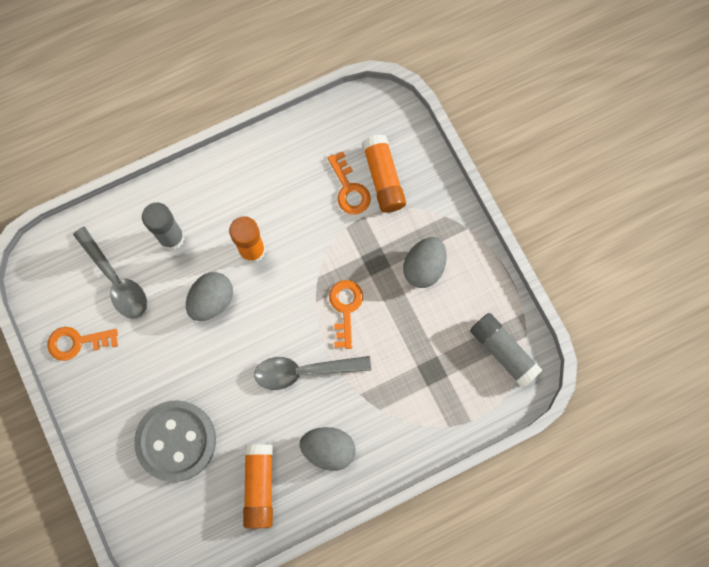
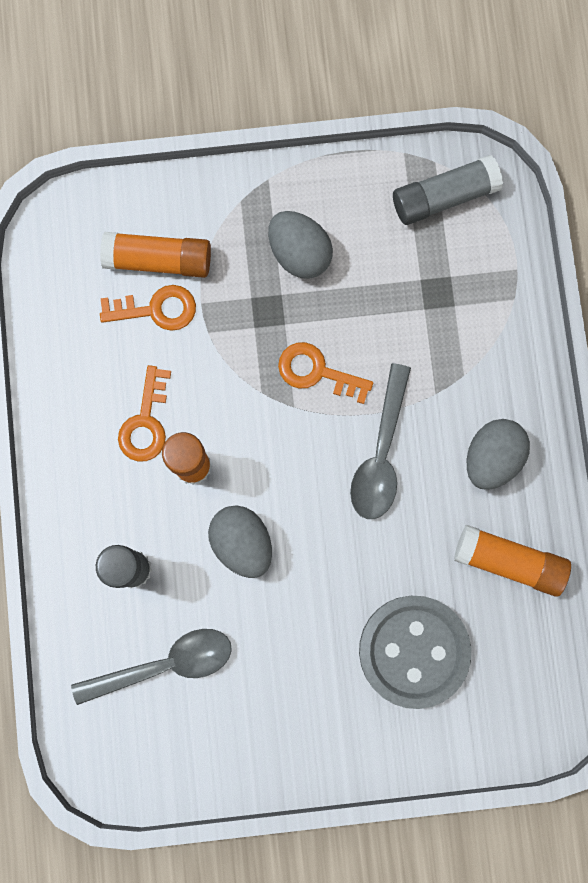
camera: 70 degrees left, 5 degrees up
orange key [47,327,118,361] -> orange key moved to [118,365,171,462]

